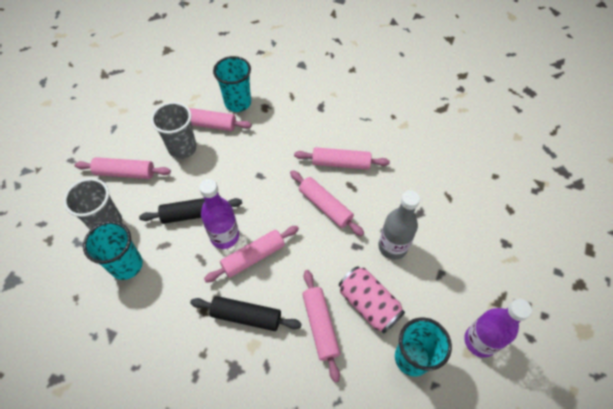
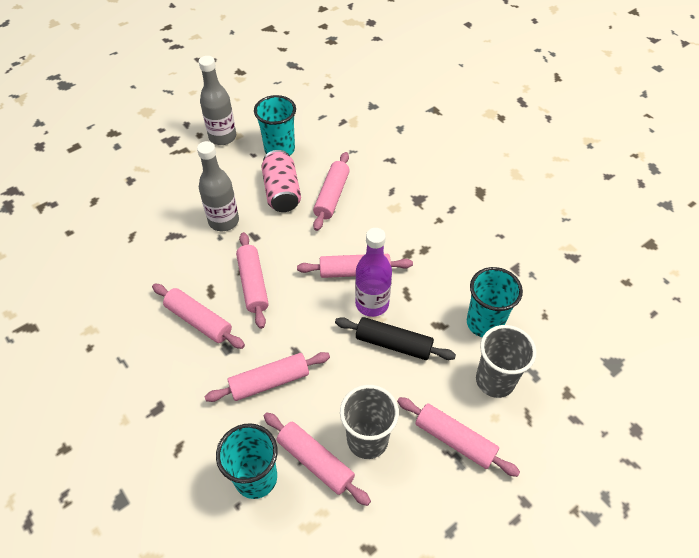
camera: 150 degrees left, 5 degrees down
black rolling pin [190,296,302,331] -> none
purple bottle [464,299,532,358] -> grey bottle [199,56,236,145]
none -> pink rolling pin [205,352,330,402]

